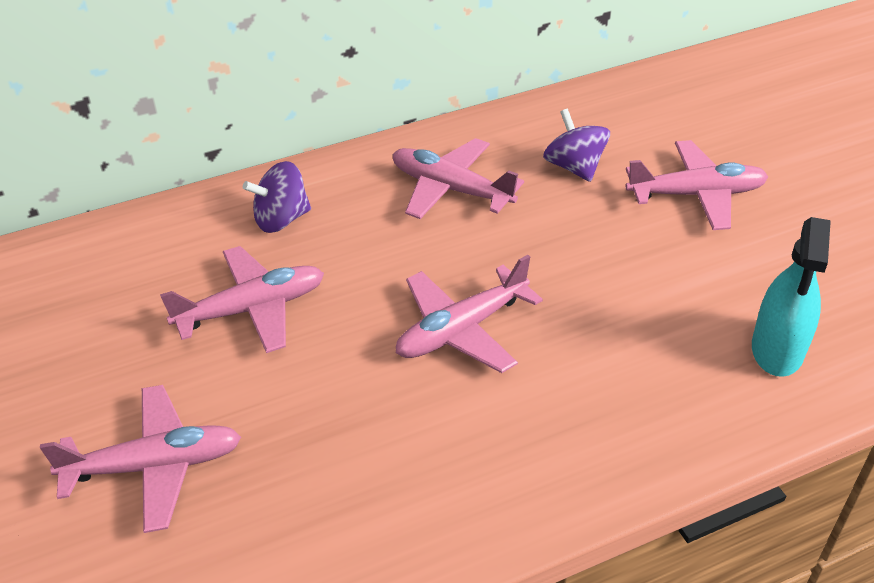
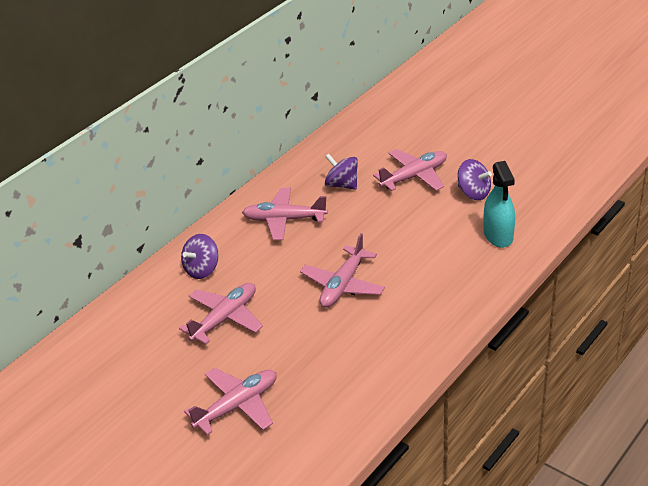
camera: 25 degrees left, 5 degrees down
none -> purple spinning top [458,159,492,200]

